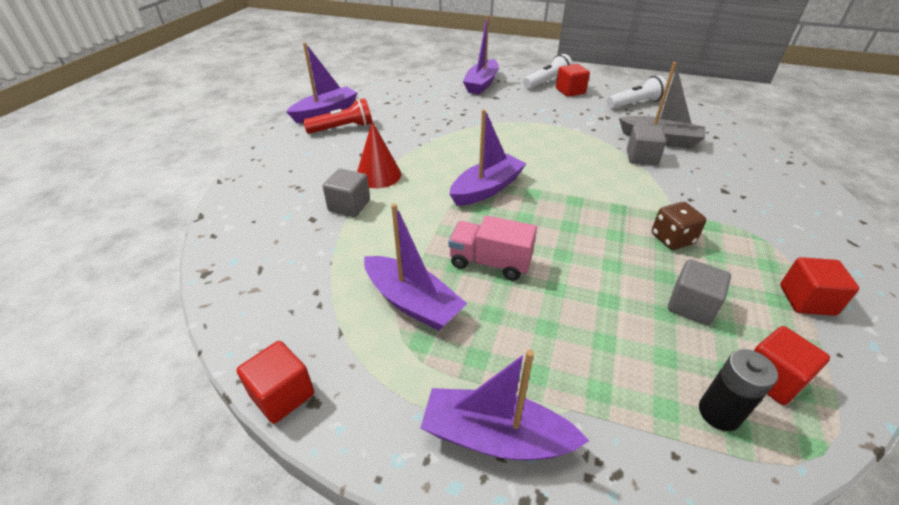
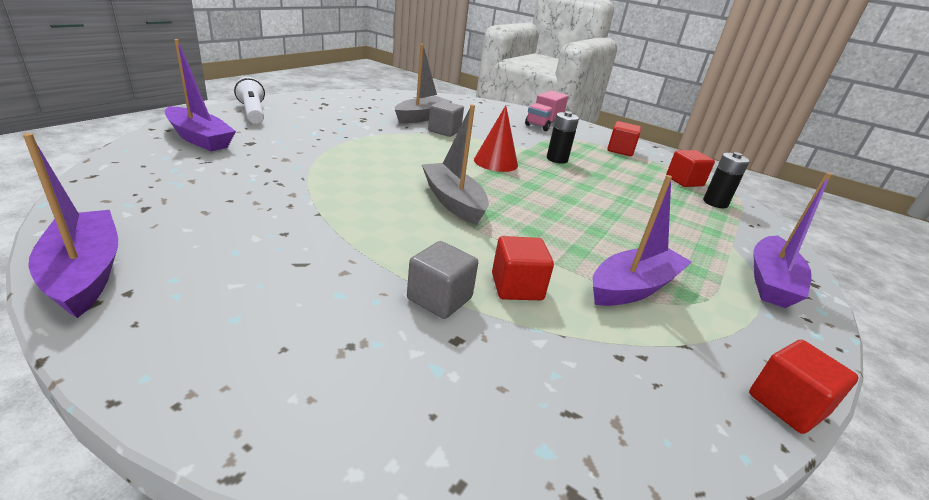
camera: 80 degrees left, 10 degrees down
red flashlight [303,98,372,134] -> none
red cone [357,121,401,188] -> red cone moved to [474,105,518,172]
pink truck [448,216,537,281] -> pink truck moved to [525,90,569,131]
purple boat [450,109,527,206] -> grey boat [422,104,489,225]
red cube [556,64,590,97] -> red cube moved to [492,236,554,300]
white flashlight [606,75,667,109] -> none
brown dice [652,202,706,250] -> black battery [547,111,579,164]
grey cube [668,259,731,325] -> none

